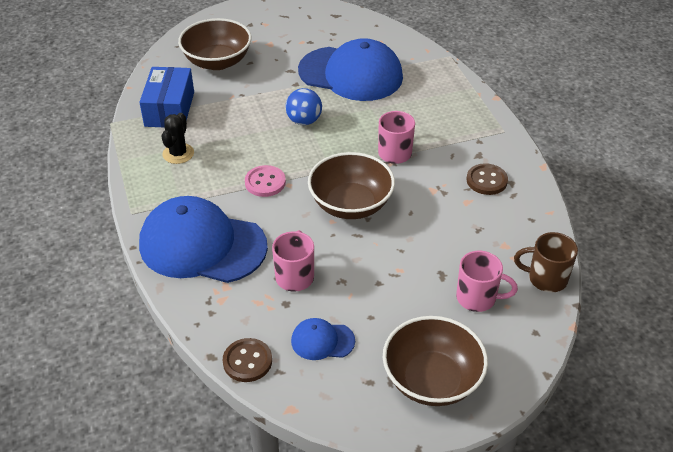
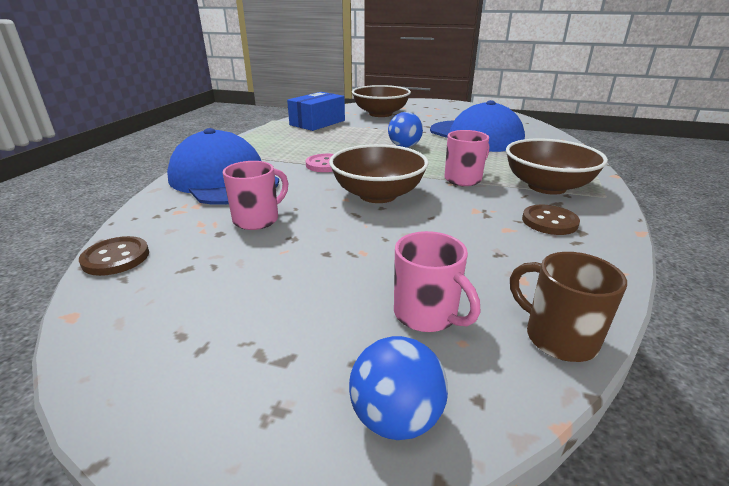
camera: 35 degrees right, 15 degrees down
black cactus [162,113,194,164] -> none
blue cap [291,318,355,360] -> none
brown bowl [383,316,488,406] -> brown bowl moved to [506,138,608,195]
none -> blue ball [349,336,448,440]

